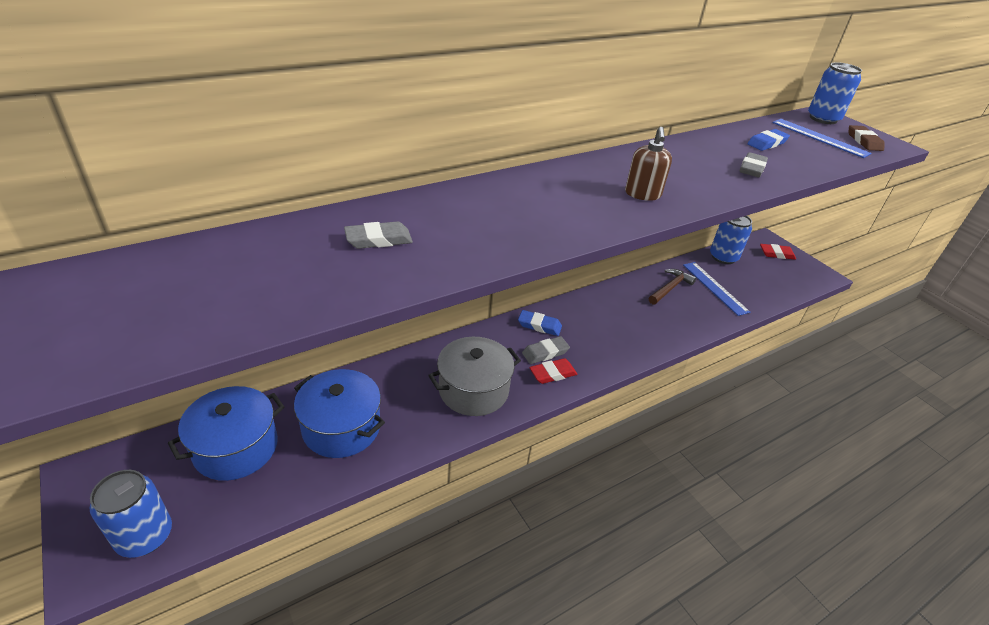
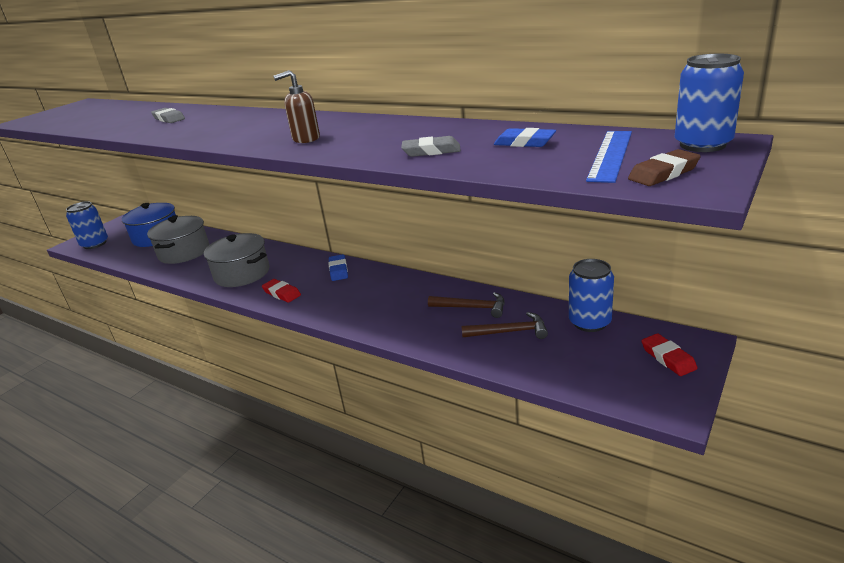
camera: 70 degrees right, 10 degrees down
blue pot [294,369,385,458] -> grey pot [147,216,209,264]
grey eraser [522,336,570,364] -> none
blue ruler [683,262,750,316] -> brown hammer [461,312,548,339]

